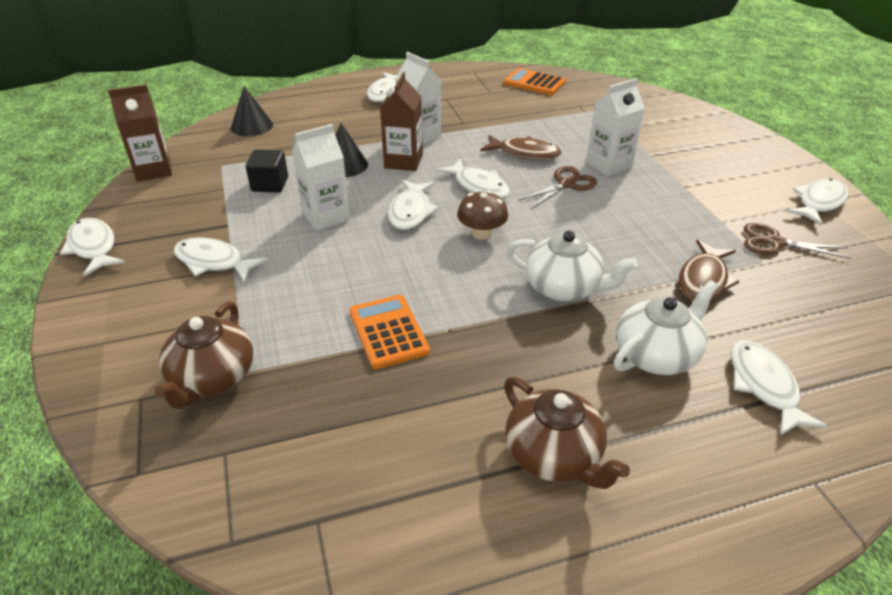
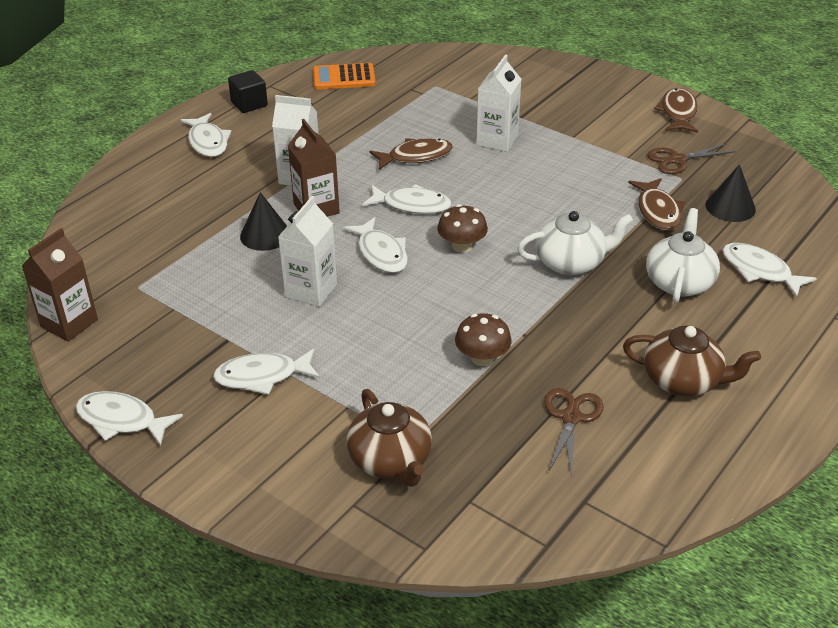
camera: 35 degrees left, 0 degrees up
black cone [231,86,273,136] -> black cone moved to [705,164,756,222]
black cube [246,149,288,193] -> black cube moved to [228,70,268,113]
orange calculator [349,295,430,369] -> brown mushroom [455,313,512,366]
brown scissors [518,166,597,209] -> brown scissors moved to [544,388,604,477]
white fish [786,178,848,226] -> brown fish [654,88,698,133]

